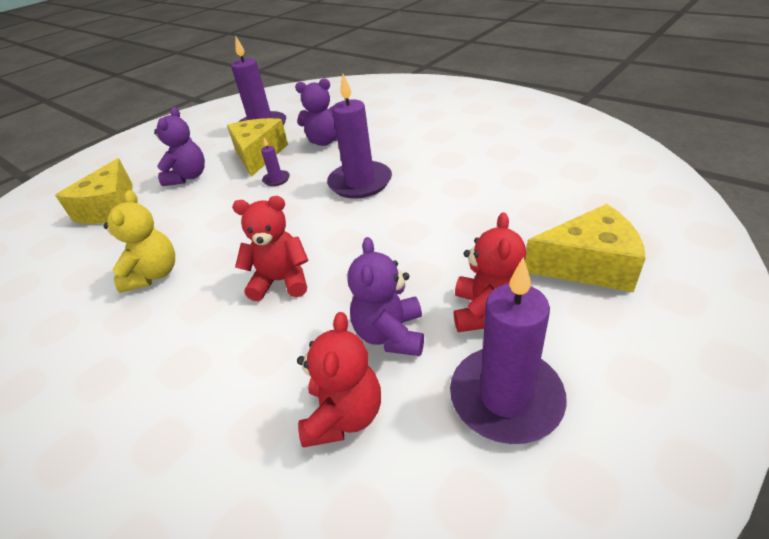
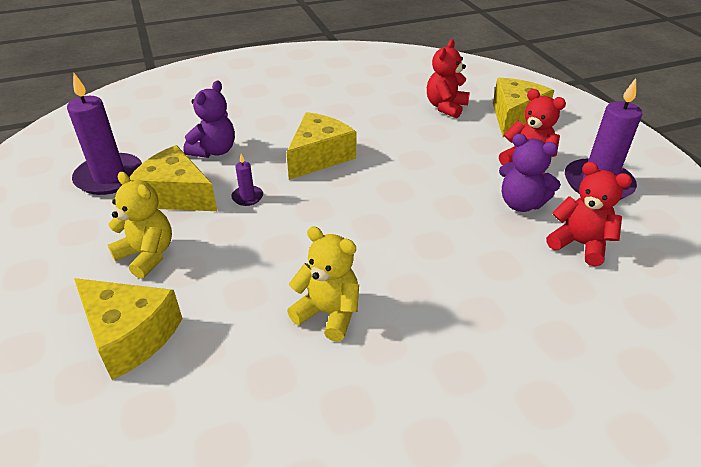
camera: 65 degrees left, 0 degrees up
purple teddy bear [154,107,205,186] -> yellow teddy bear [108,172,172,279]
red teddy bear [232,196,308,301] -> red teddy bear moved to [427,39,470,118]
purple candle [327,74,392,198] -> yellow cheese [286,112,356,180]

